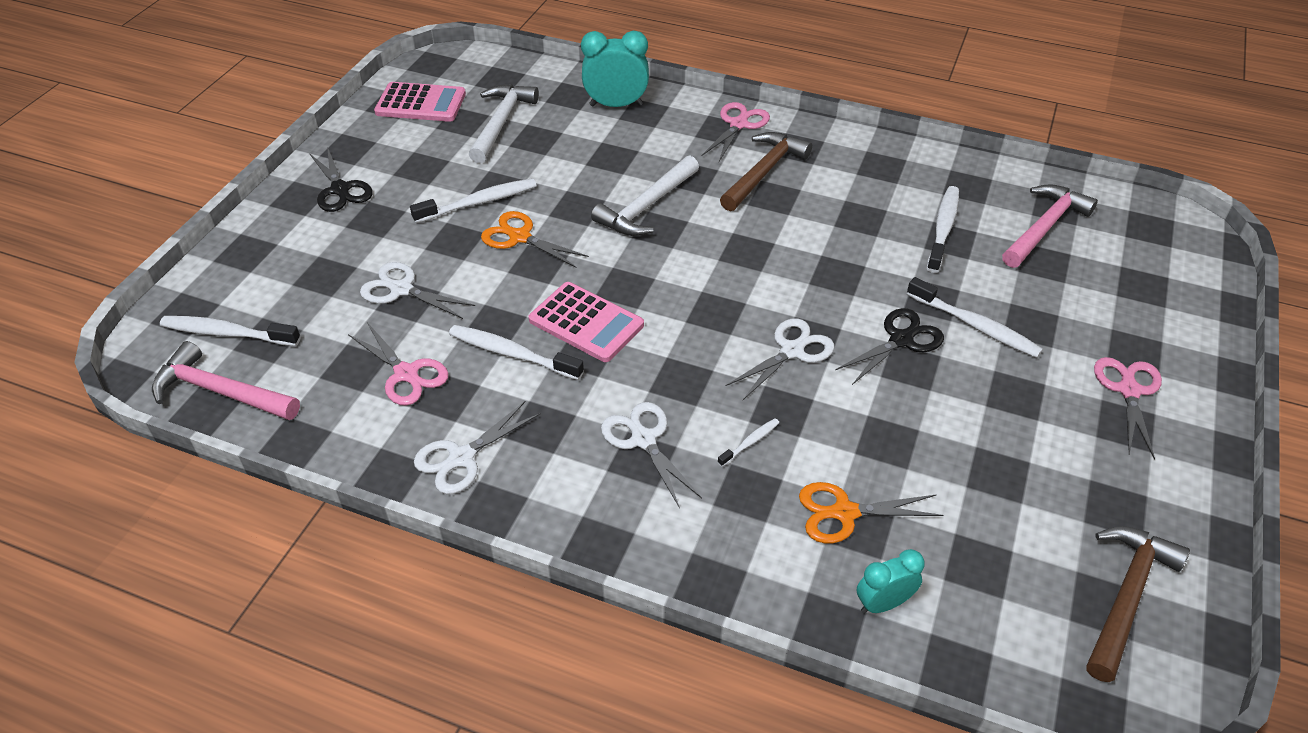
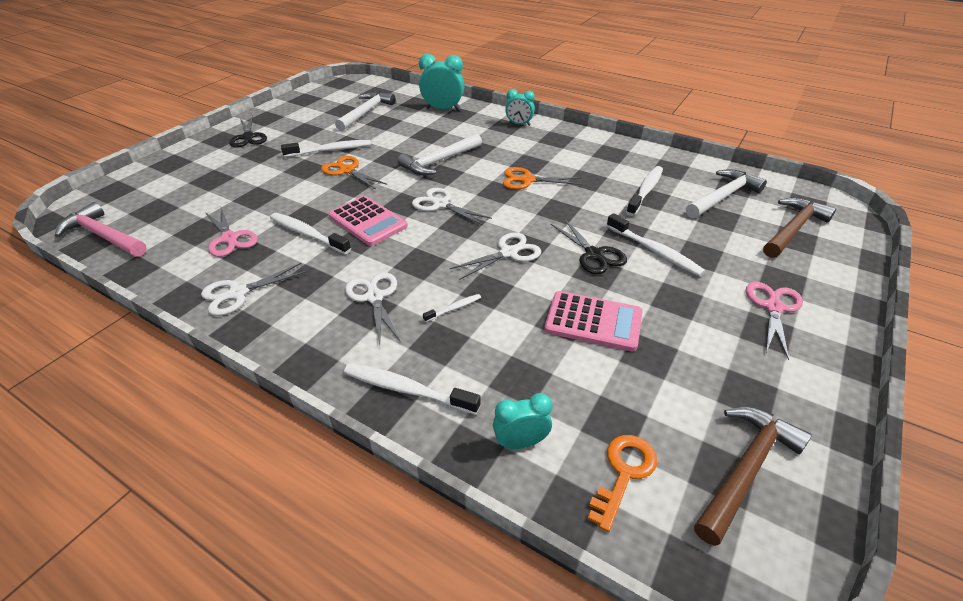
camera: 10 degrees right, 5 degrees down
white toothbrush [160,316,301,346] -> white toothbrush moved to [344,364,481,415]
white scissors [360,262,475,319] -> white scissors moved to [412,188,492,225]
pink calculator [374,82,466,122] -> pink calculator moved to [544,291,643,352]
pink scissors [701,102,770,161] -> turquoise clock [505,89,535,126]
brown hammer [720,132,812,211] -> brown hammer moved to [763,198,836,258]
orange scissors [799,482,944,543] -> orange scissors moved to [503,167,582,190]
black scissors [835,308,944,385] -> black scissors turned 90 degrees clockwise [551,218,627,274]
pink hammer [1002,184,1098,268] -> white hammer [686,169,767,218]
none -> orange key [588,435,657,532]

